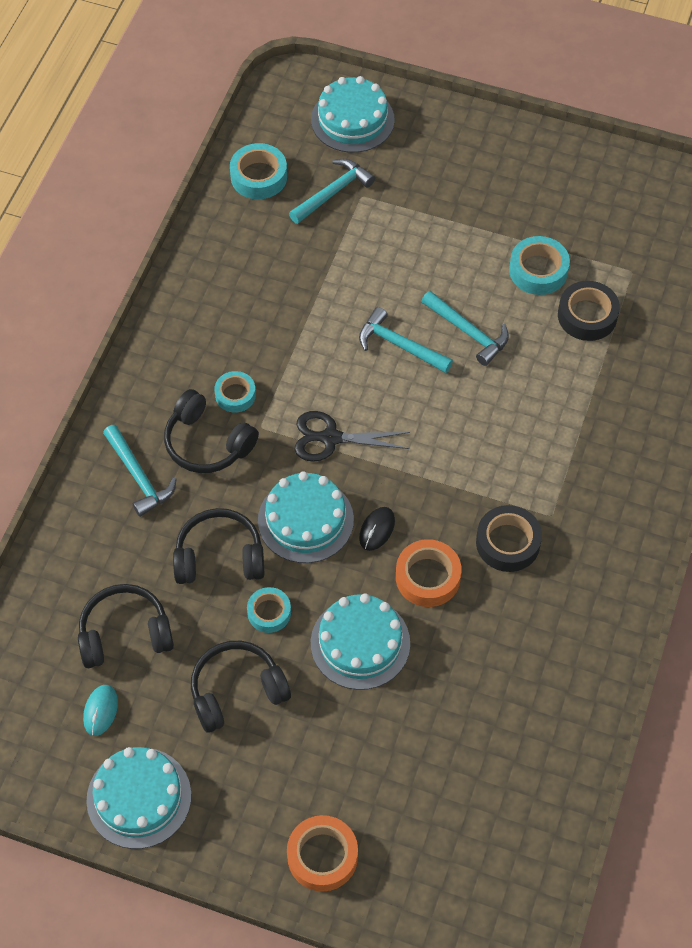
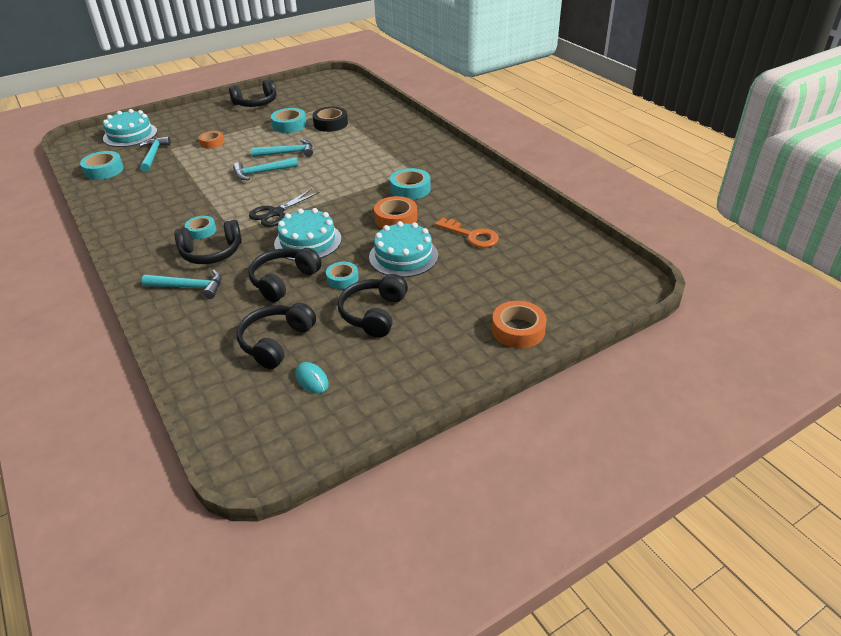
camera: 50 degrees left, 20 degrees down
turquoise cake [86,747,191,849] -> none
black mouse [359,507,395,551] -> none
black tape [476,505,542,572] -> turquoise tape [390,168,431,200]
none -> orange tape [199,131,224,148]
none -> black headphones [229,79,276,107]
none -> orange key [435,218,499,248]

